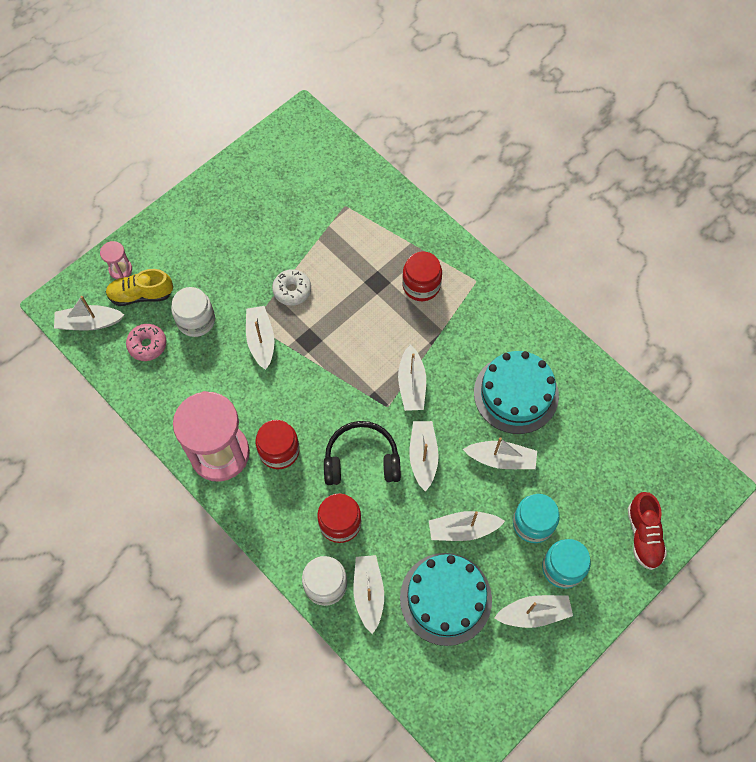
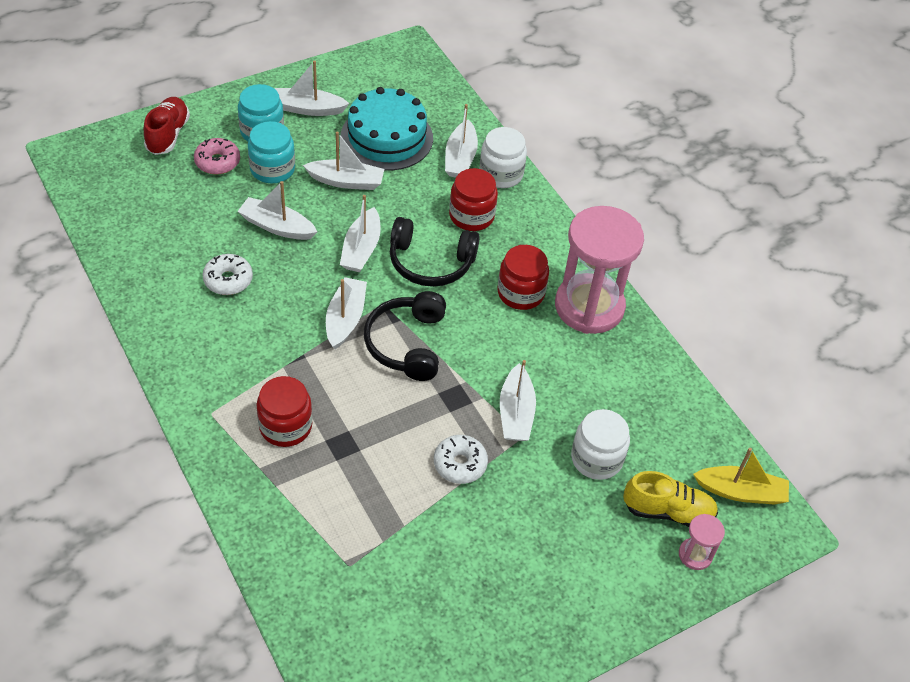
camera: 170 degrees left, 15 degrees down
white boat [54,296,124,330] -> yellow boat [693,448,789,505]
pink donut [126,324,167,361] -> pink donut moved to [194,138,240,174]
turquoise cake [474,351,559,434] -> white donut [203,254,253,295]
none -> black headphones [364,291,446,381]

